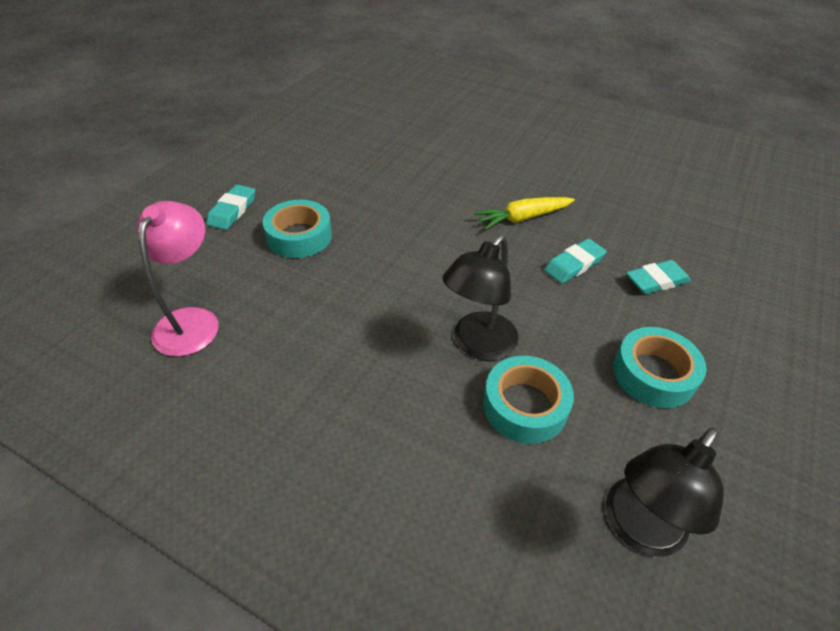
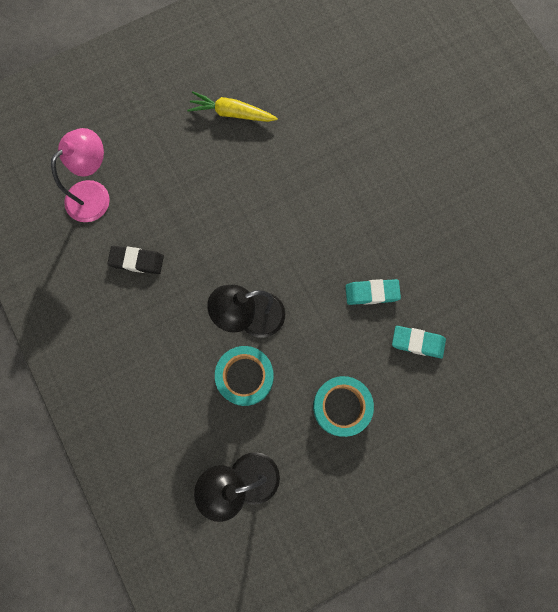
camera: 35 degrees right, 30 degrees up
turquoise eraser [207,184,255,230] -> none
turquoise tape [263,200,332,258] -> none
yellow carrot [474,197,575,230] -> yellow carrot moved to [187,91,278,122]
none -> black eraser [107,246,164,274]

